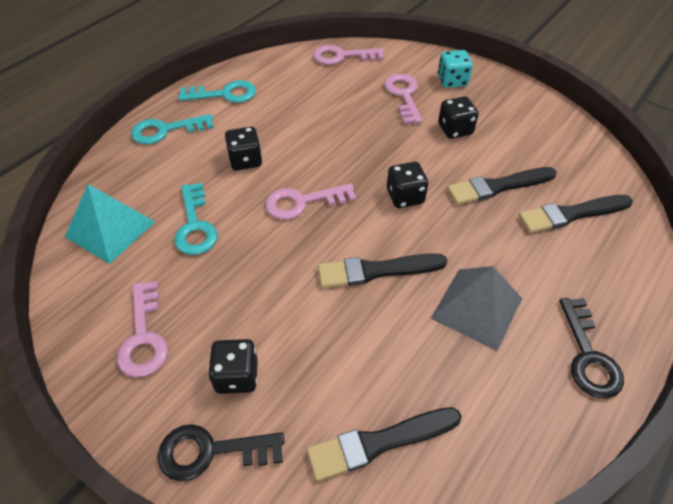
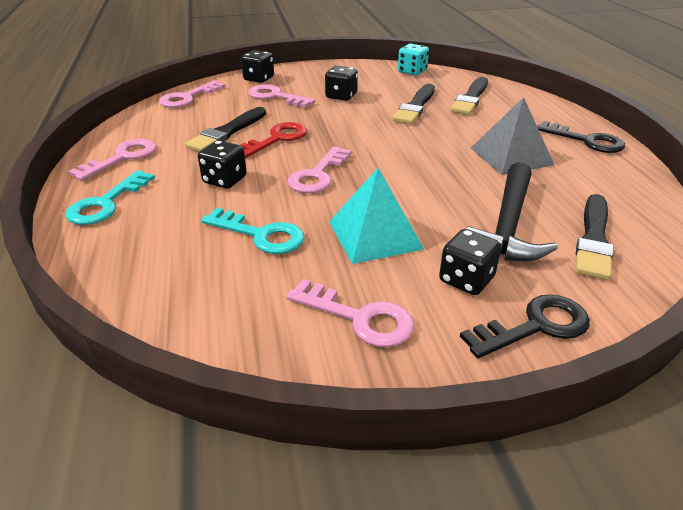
camera: 50 degrees left, 15 degrees down
turquoise pyramid [65,184,155,264] -> turquoise pyramid moved to [329,168,424,264]
black key [158,424,285,481] -> black key turned 150 degrees counterclockwise [460,294,590,358]
turquoise key [178,80,256,103] -> pink key [68,139,156,181]
black brush [318,253,447,288] -> black brush moved to [185,107,266,152]
black dice [387,162,428,208] -> black dice moved to [241,50,274,83]
turquoise dice [438,50,473,88] -> turquoise dice moved to [398,44,429,75]
none -> red key [240,122,307,158]
none -> black hammer [466,162,558,261]

